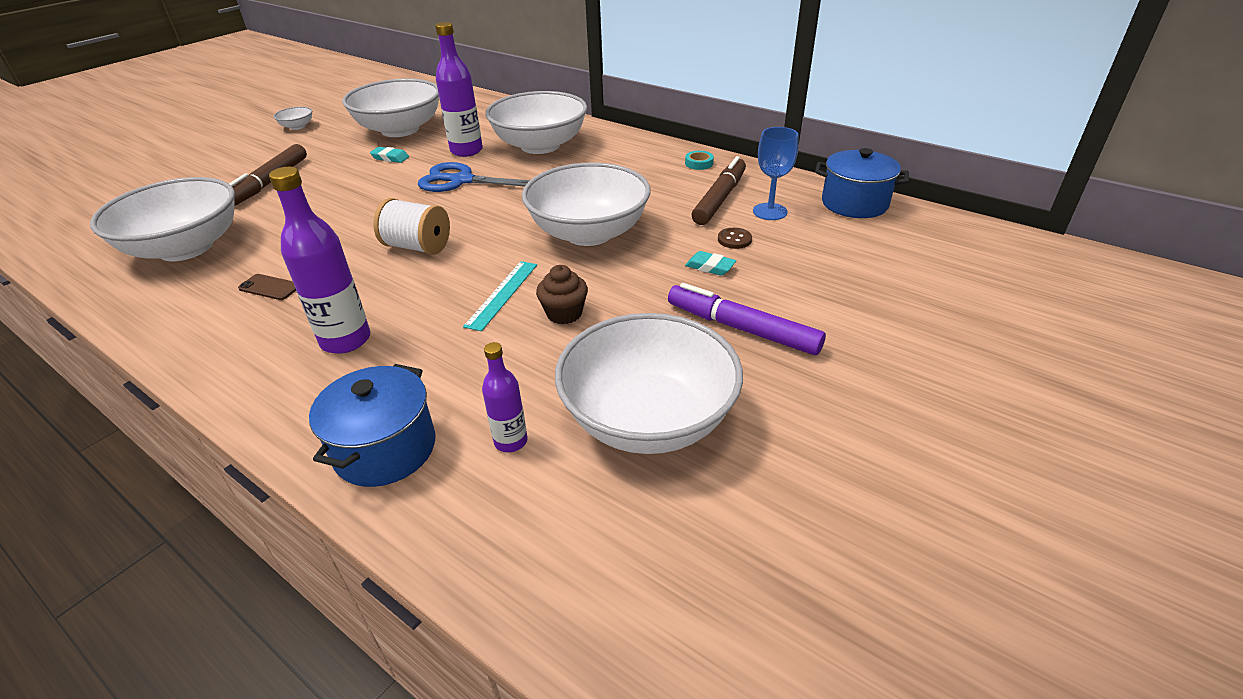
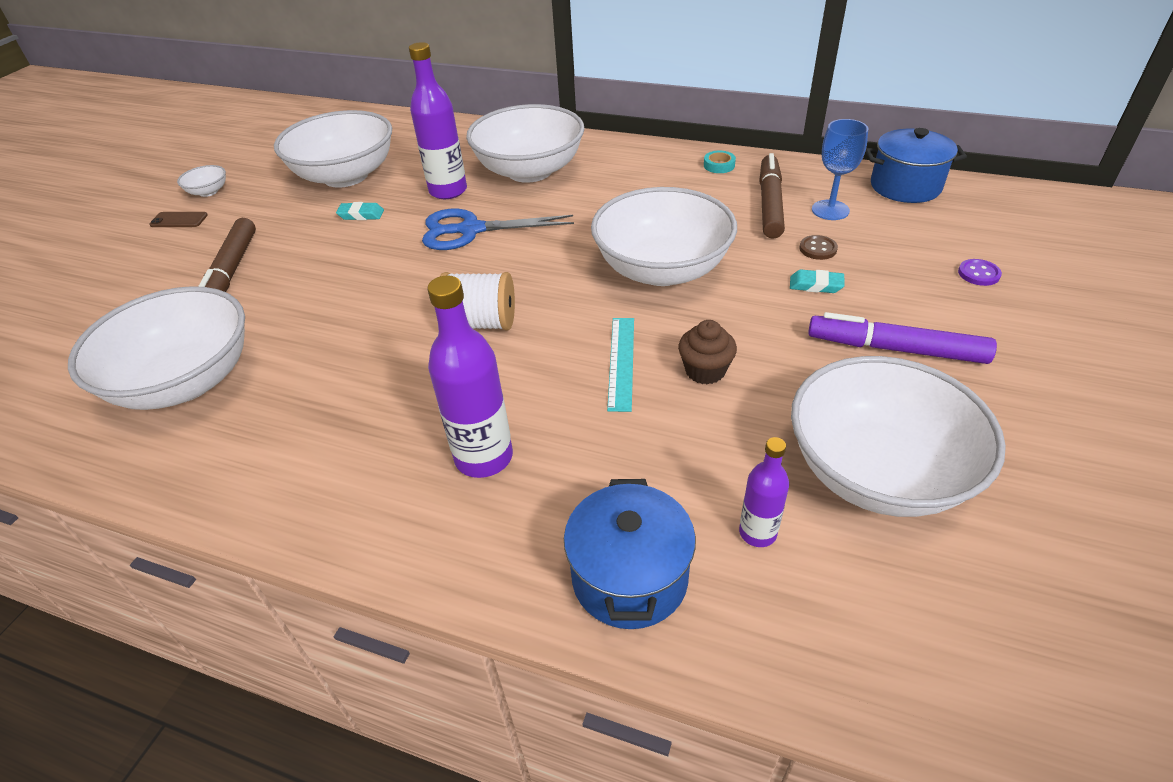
camera: 15 degrees left, 5 degrees up
brown phone [238,274,296,300] -> brown phone moved to [149,212,208,227]
none -> purple button [958,259,1002,286]

